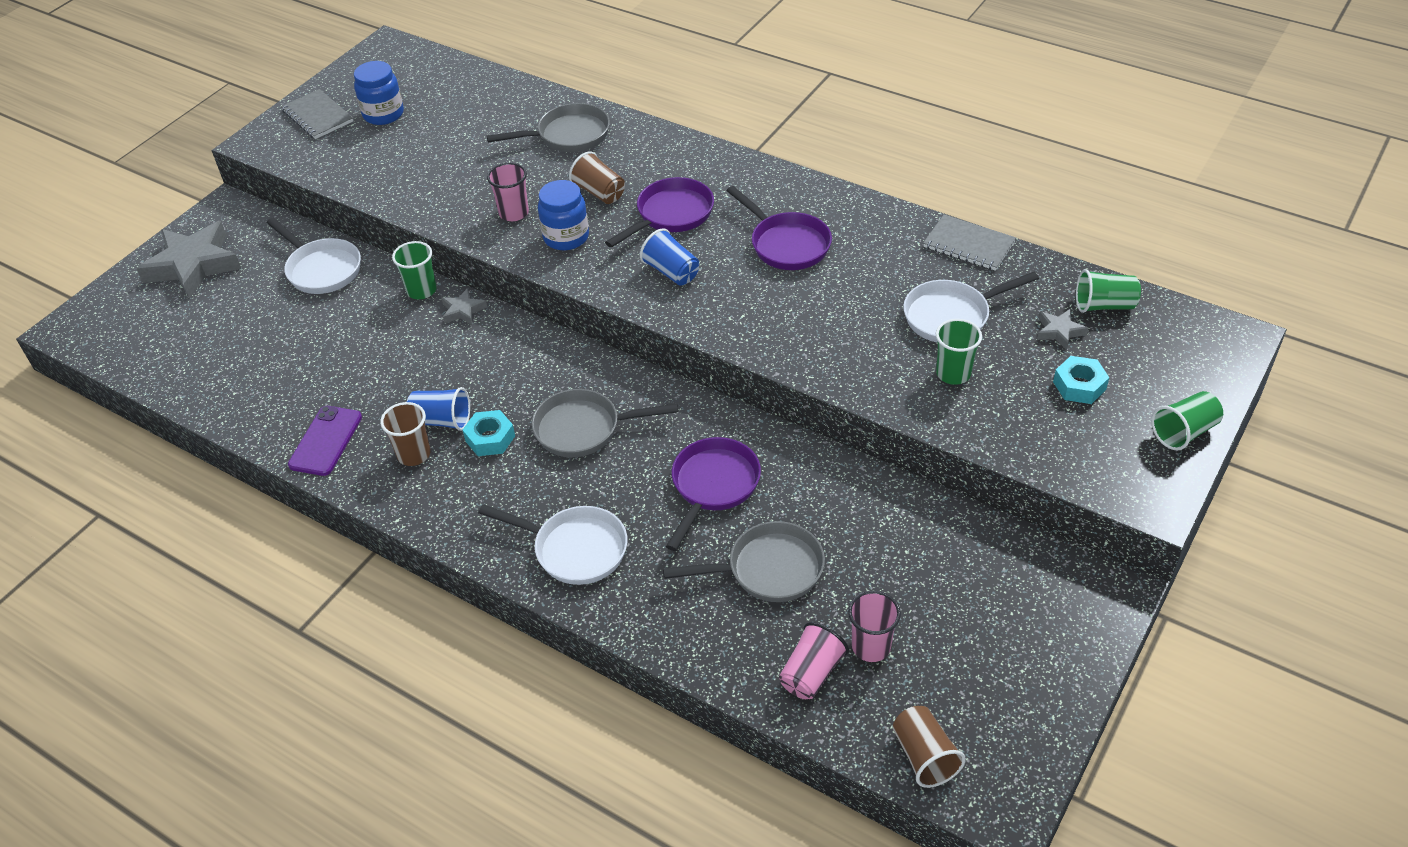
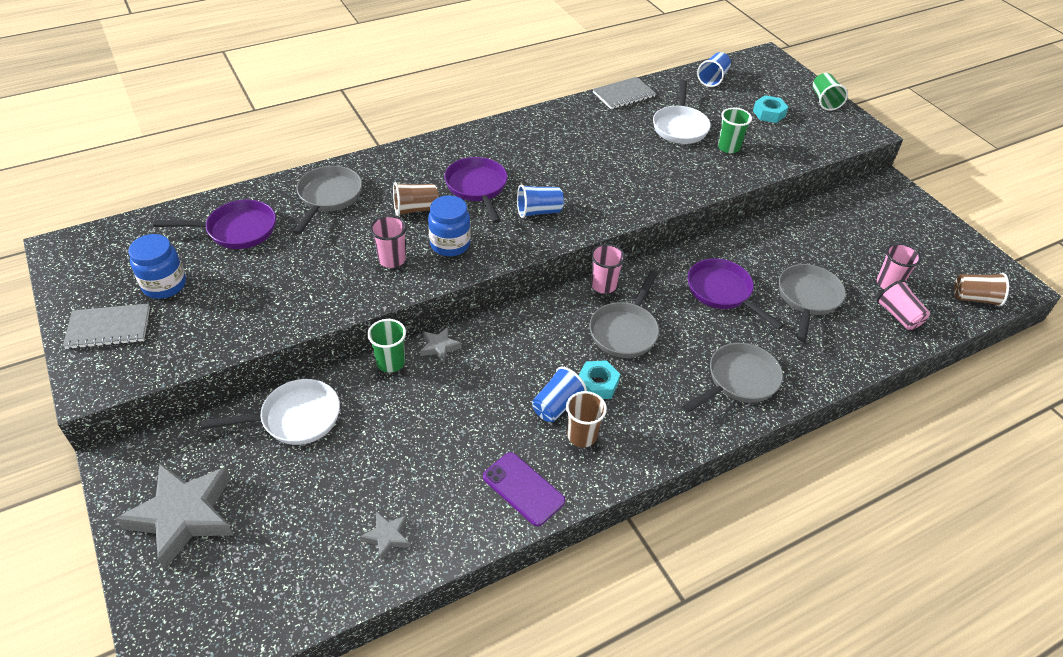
camera: 65 degrees left, 0 degrees up
white pan [478,504,628,585] -> grey pan [682,343,783,413]
purple pan [727,186,832,270] -> purple pan moved to [153,200,276,249]
grey star [1037,309,1088,350] -> grey star moved to [360,512,410,561]
green cup [1076,269,1141,313] -> blue cup [697,52,731,87]
none -> pink cup [591,244,625,294]

